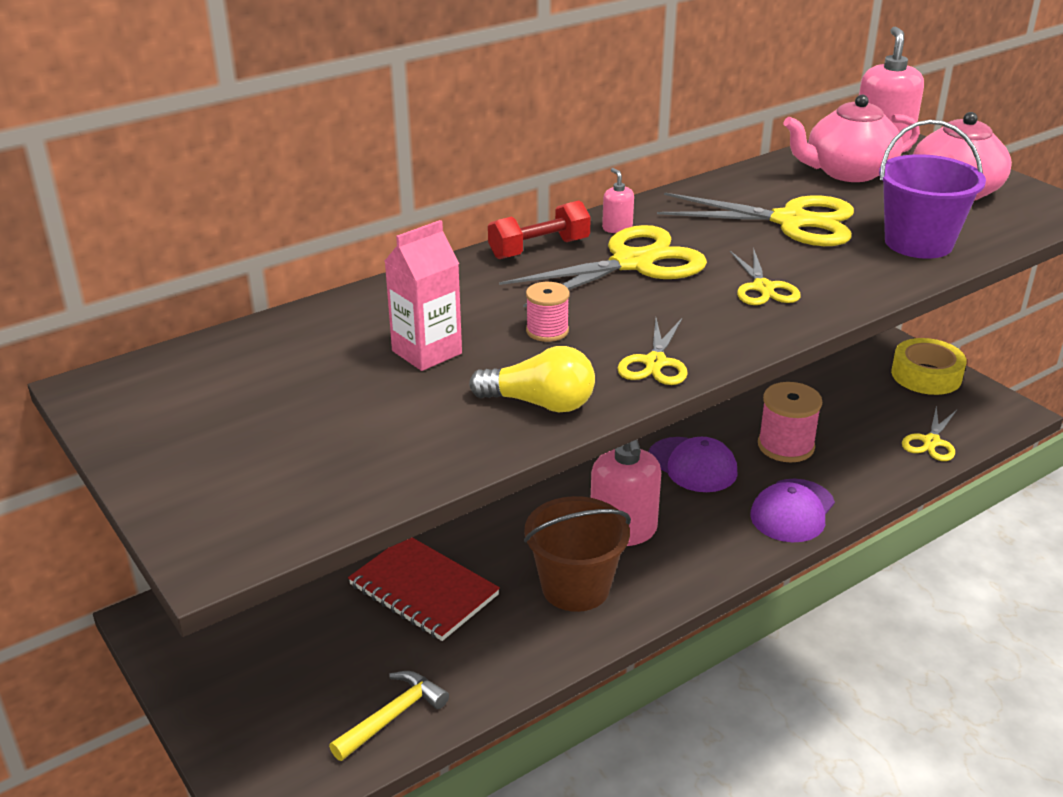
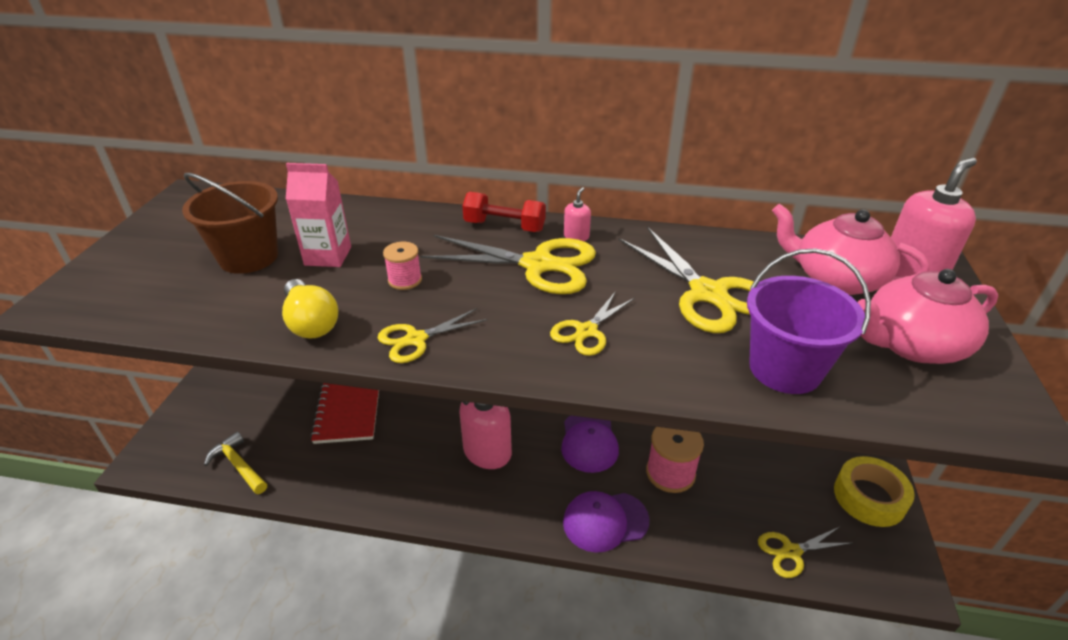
camera: 45 degrees right, 5 degrees up
yellow hammer [329,671,449,761] -> yellow hammer turned 135 degrees counterclockwise [204,431,267,494]
brown bucket [524,496,631,612] -> brown bucket moved to [182,173,278,274]

